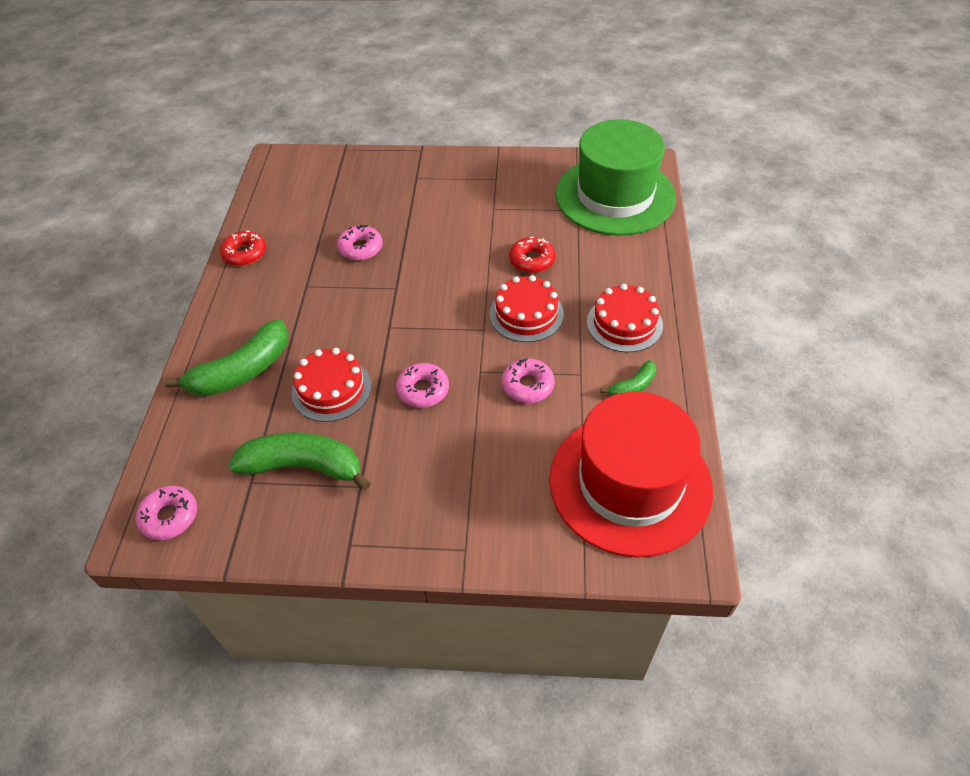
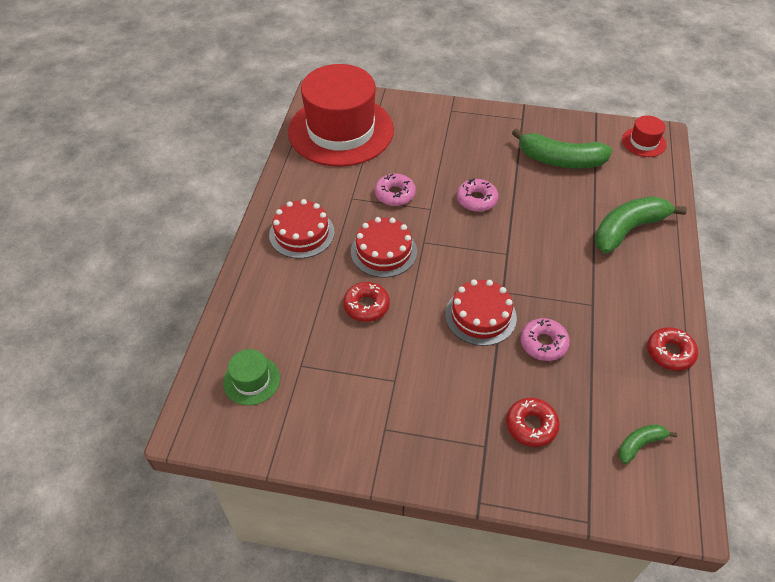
camera: 175 degrees left, 0 degrees up
pink donut [136,486,197,540] -> red hat [622,115,667,157]
red cake [291,348,371,422] -> red cake moved to [445,279,517,346]
green hat [555,119,676,236] -> green hat [223,349,280,405], size x0.41
green banana [600,360,656,396] -> green banana moved to [618,424,677,464]
none -> red donut [506,398,560,447]

